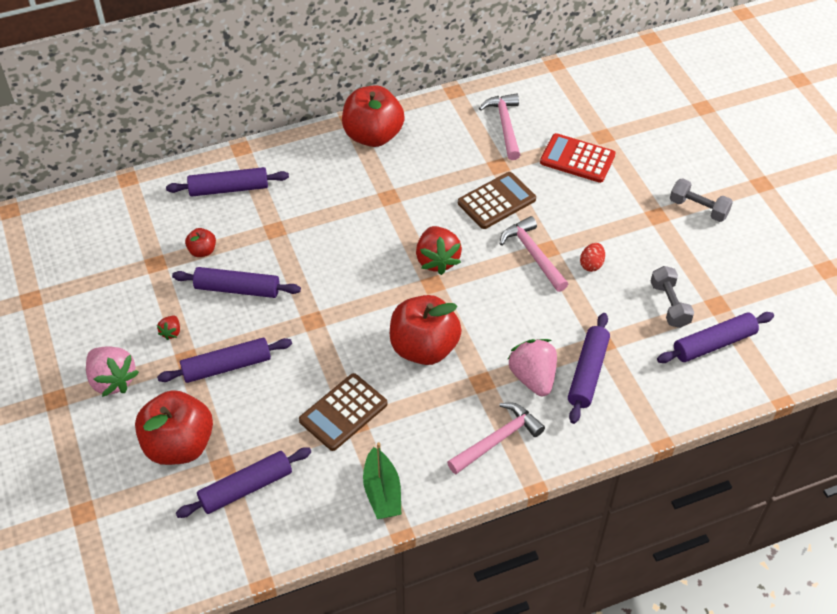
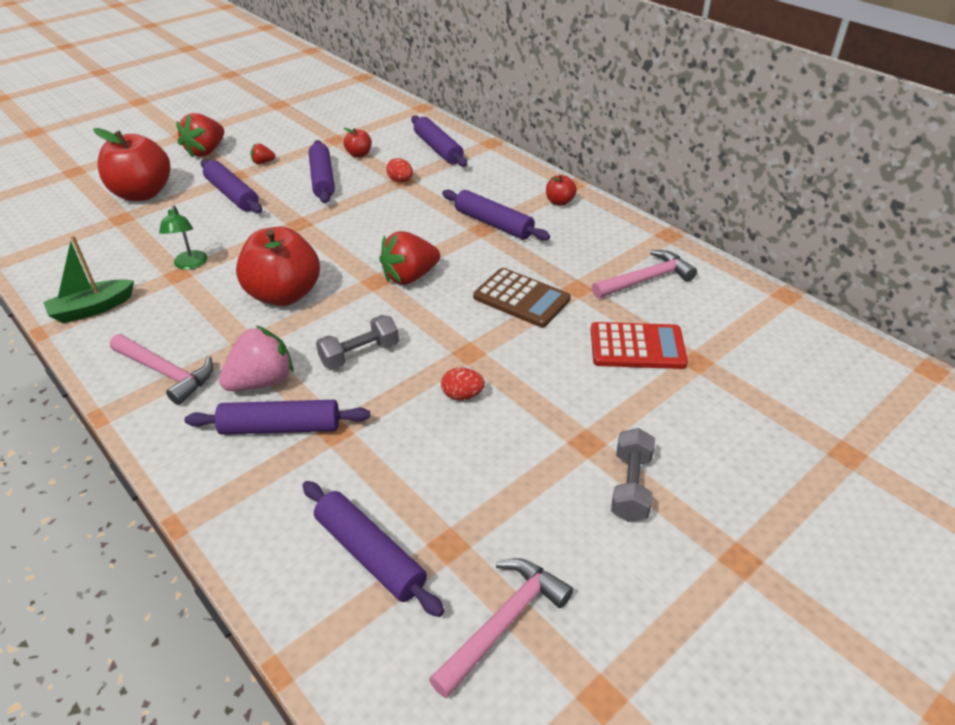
camera: 70 degrees right, 10 degrees down
pink strawberry [86,346,139,397] -> red strawberry [176,113,224,158]
purple rolling pin [176,447,311,518] -> purple rolling pin moved to [442,190,550,241]
brown calculator [299,373,388,451] -> green lamp [159,205,207,270]
red apple [342,85,405,147] -> red apple [546,175,577,206], size x0.45
pink hammer [500,216,568,292] -> pink hammer moved to [429,558,573,699]
red calculator [540,133,616,183] -> red calculator turned 90 degrees clockwise [591,322,688,369]
grey dumbbell [650,266,694,328] -> grey dumbbell moved to [316,315,399,370]
none -> red egg [386,158,413,182]

